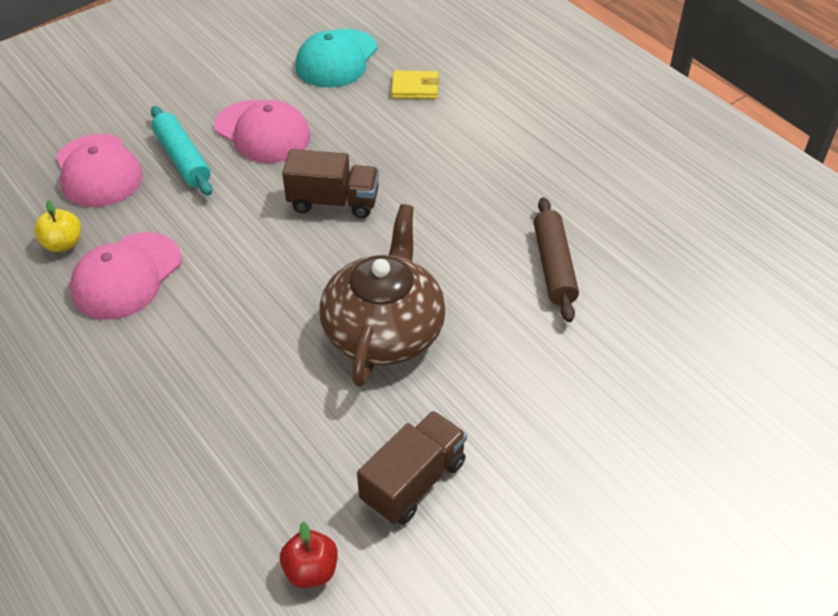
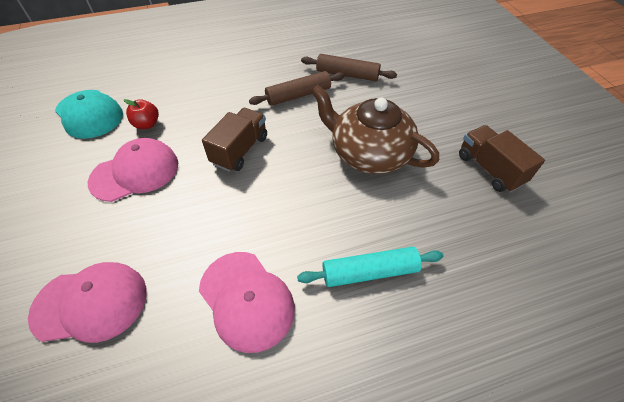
camera: 70 degrees left, 5 degrees up
yellow apple [34,200,81,252] -> none
turquoise rolling pin [151,106,212,196] -> turquoise rolling pin moved to [297,247,443,287]
red apple [280,521,338,588] -> red apple moved to [124,99,159,129]
yellow wallet [391,71,439,99] -> none
none -> brown rolling pin [249,71,345,106]

